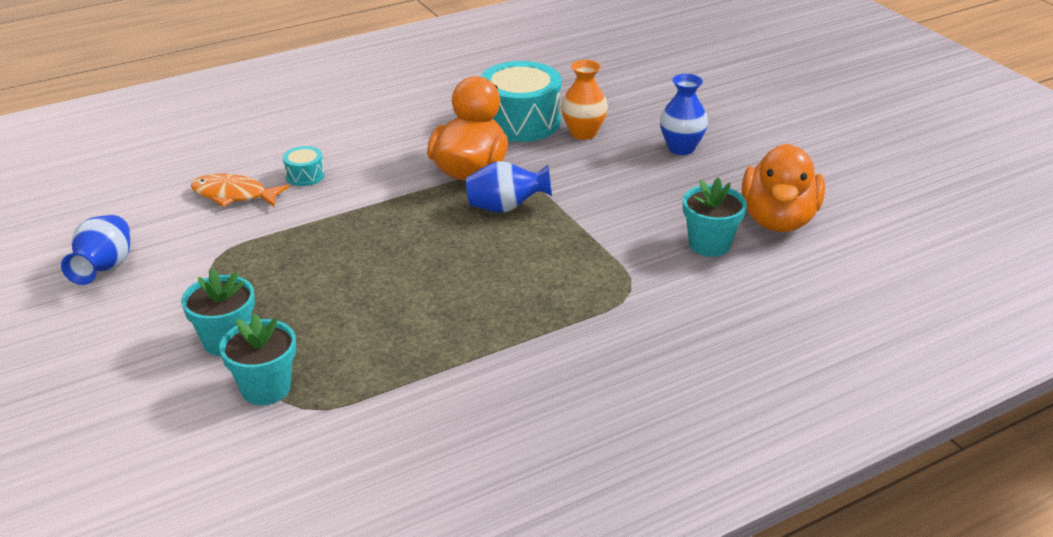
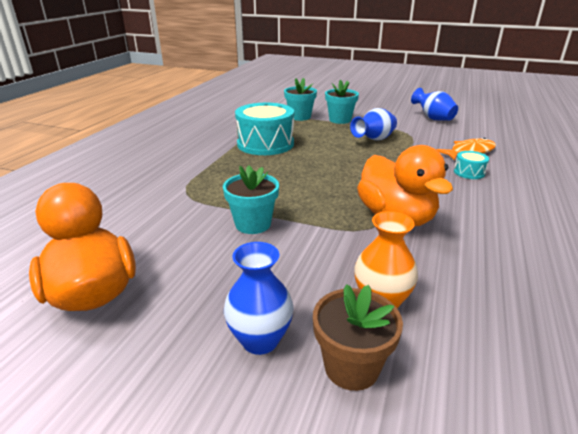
camera: 140 degrees right, 5 degrees down
blue vase [466,161,552,213] -> blue vase moved to [350,108,397,141]
turquoise drum [481,61,562,142] -> turquoise drum moved to [235,103,294,155]
turquoise flower pot [683,177,747,257] -> turquoise flower pot moved to [223,166,279,234]
none -> brown flower pot [313,284,403,391]

